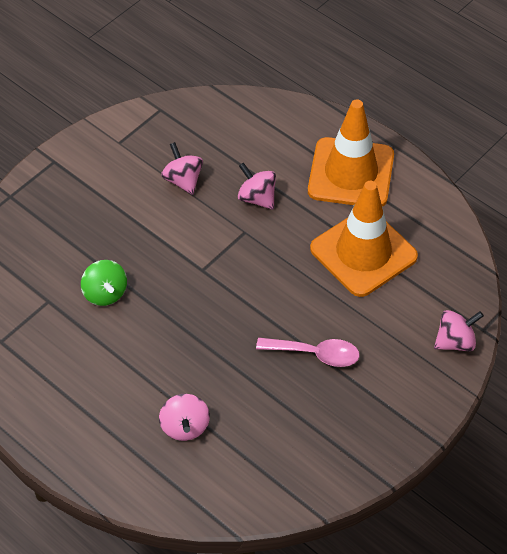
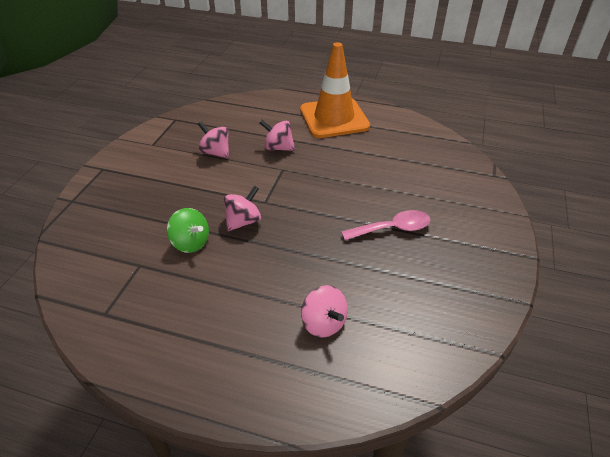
camera: 25 degrees left, 10 degrees down
orange traffic cone [310,181,418,297] -> none
pink spinning top [434,310,484,351] -> pink spinning top moved to [224,186,261,231]

